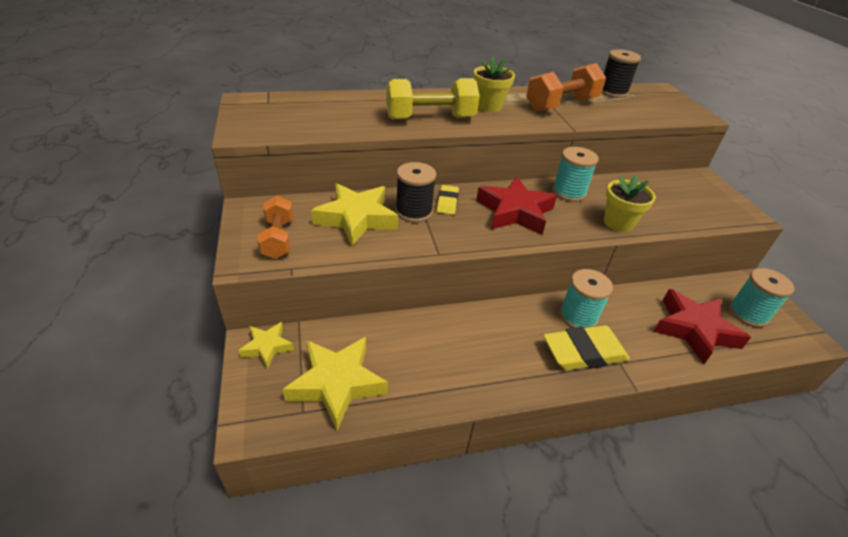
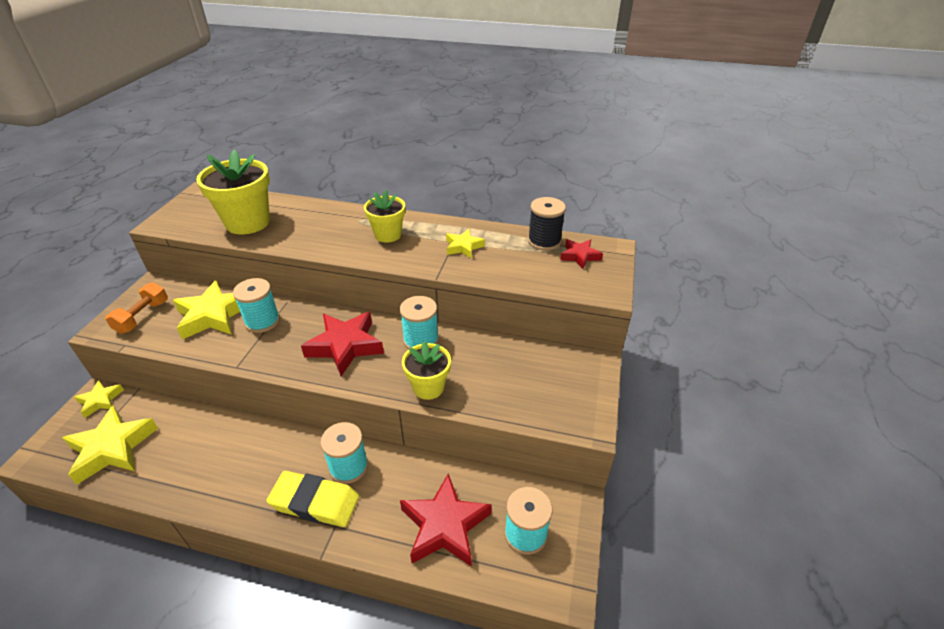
camera: 30 degrees right, 0 degrees up
yellow dumbbell [386,78,480,120] -> none
black spool [396,162,436,223] -> turquoise spool [233,278,280,333]
yellow eraser [437,185,459,215] -> none
orange dumbbell [526,63,606,112] -> yellow star [446,229,485,258]
none -> yellow flower pot [196,150,270,234]
none -> red star [560,239,603,269]

